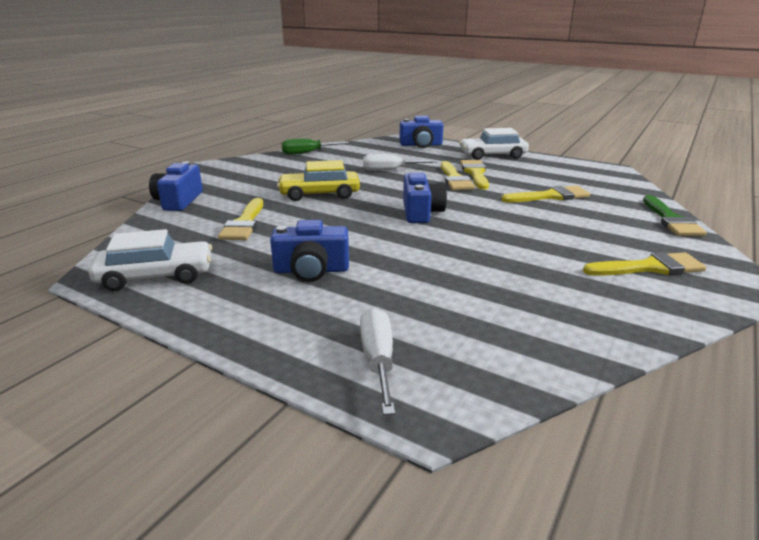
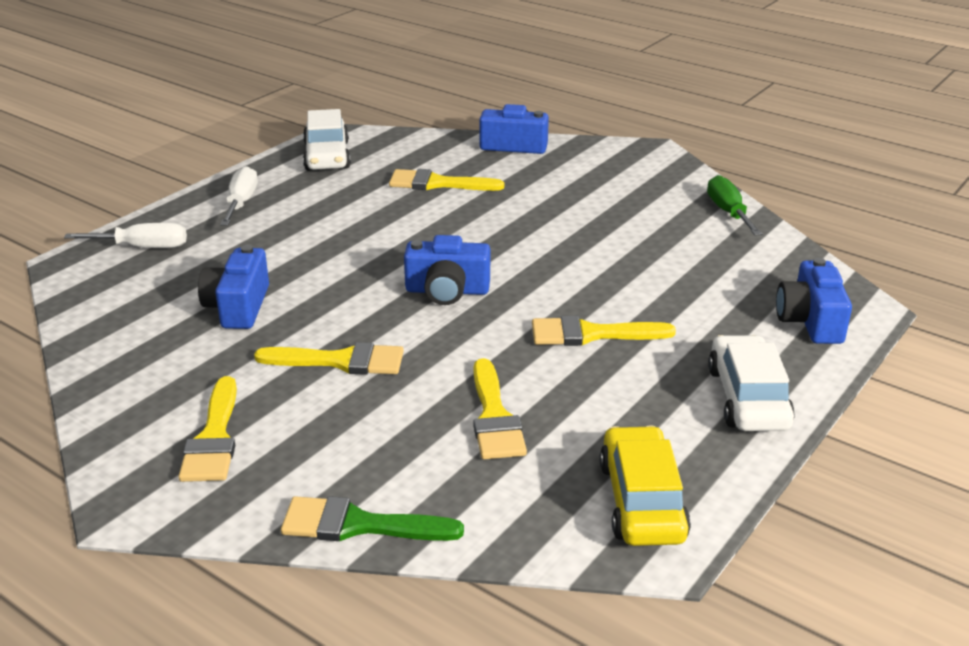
camera: 95 degrees right, 5 degrees up
blue camera [270,220,349,282] -> blue camera moved to [198,245,269,329]
yellow car [277,160,360,201] -> yellow car moved to [600,425,691,546]
white screwdriver [363,154,437,171] -> white screwdriver moved to [220,166,258,226]
yellow brush [460,160,489,190] -> yellow brush moved to [254,342,404,375]

